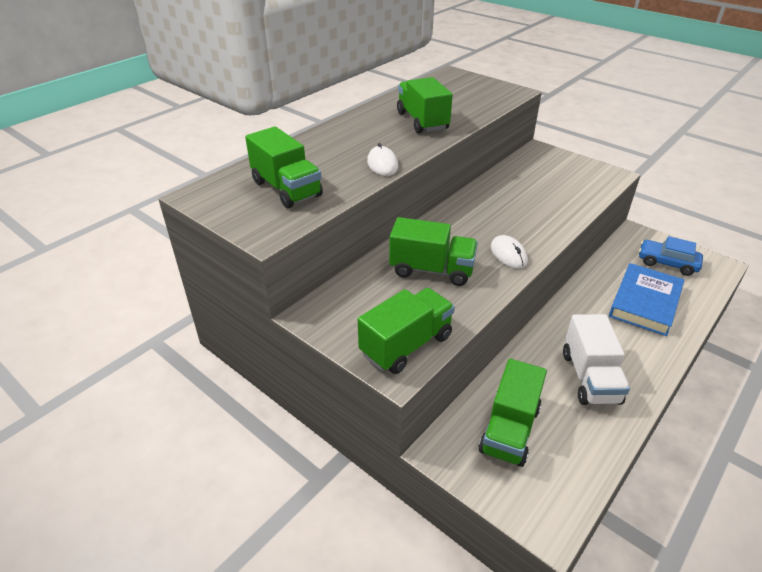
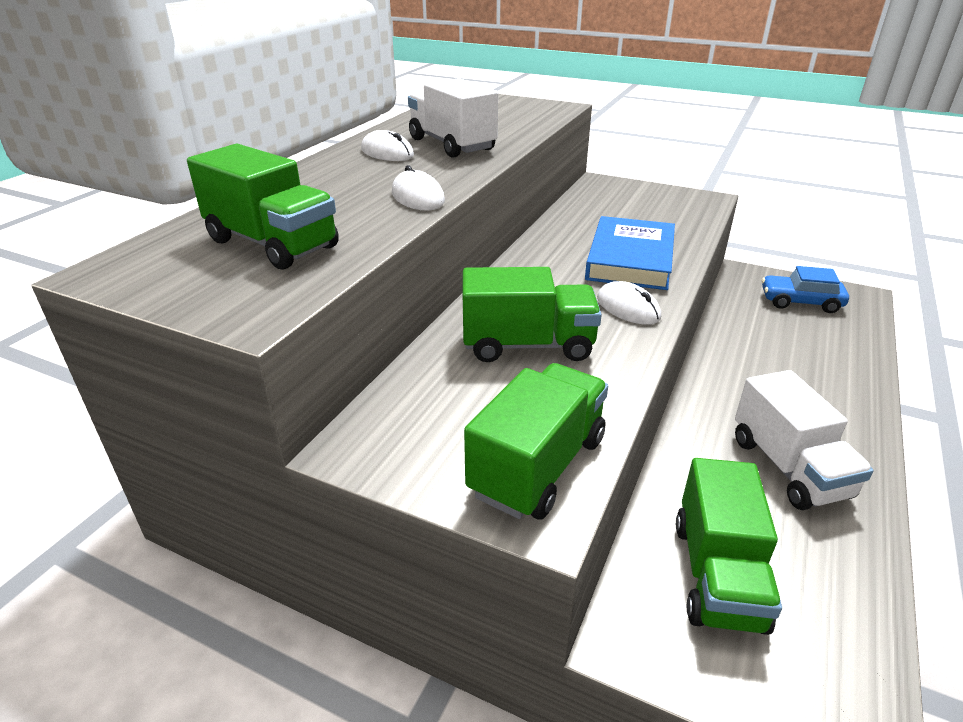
camera: 15 degrees left, 5 degrees down
green truck [397,77,453,133] -> white truck [408,78,498,158]
blue book [609,263,684,336] -> blue book moved to [585,216,675,290]
none -> white mouse [361,130,414,161]

